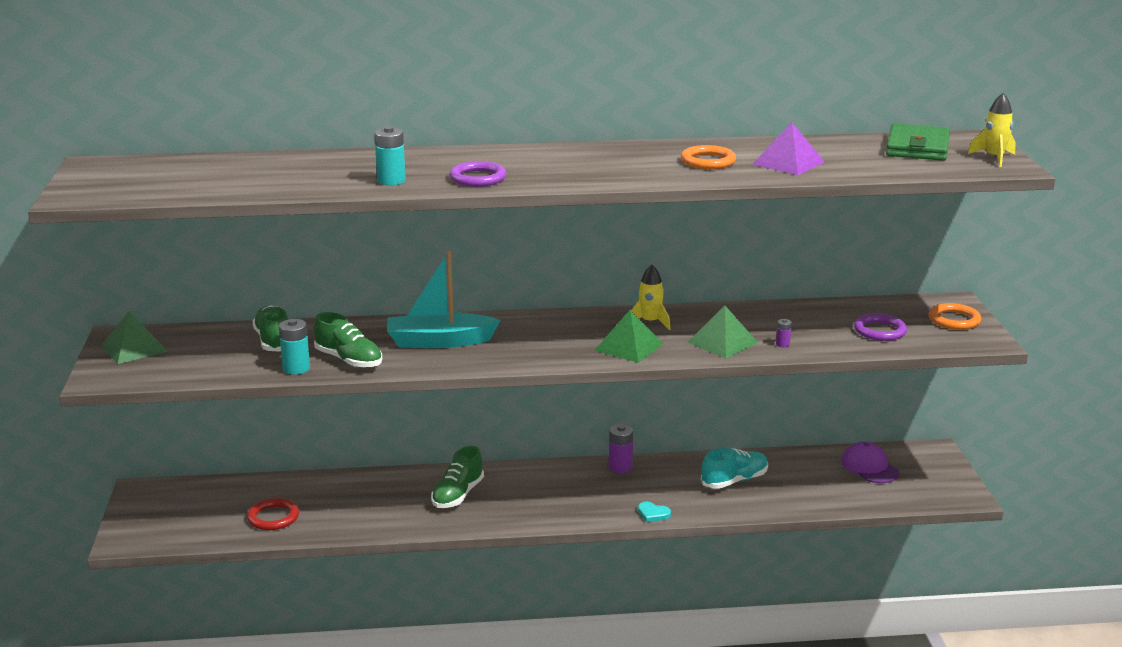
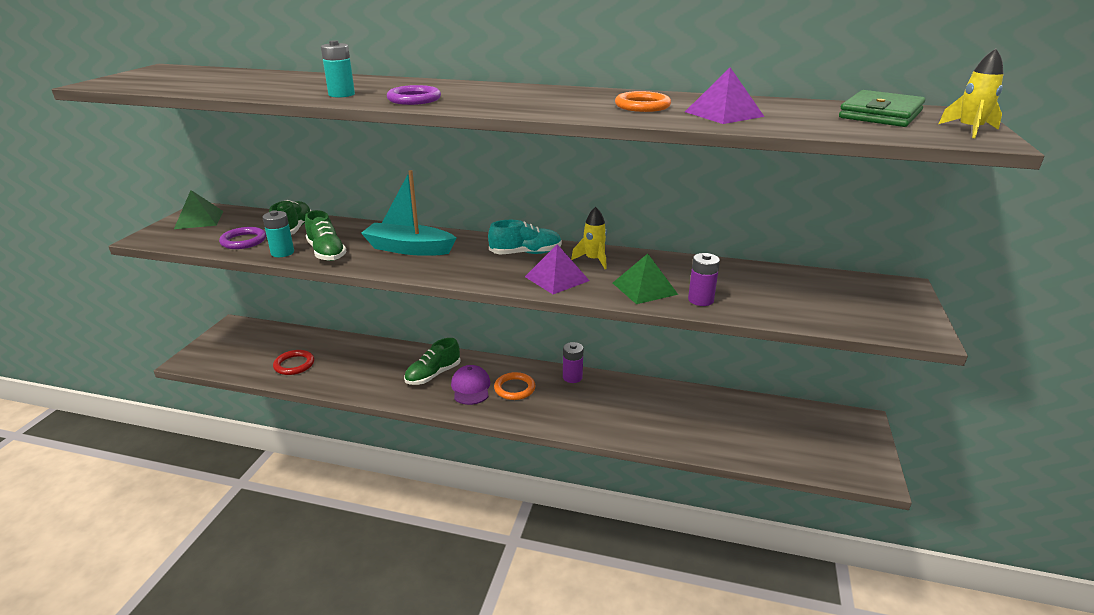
camera: 20 degrees right, 5 degrees up
green pyramid [594,310,663,363] -> purple pyramid [525,244,590,294]
turquoise heart [638,502,671,522] -> none
turquoise shoe [701,448,768,489] -> turquoise shoe moved to [488,220,562,254]
purple battery [776,319,792,347] -> purple battery [688,253,720,306], size x1.87
purple cap [841,442,900,483] -> purple cap moved to [451,365,490,405]
purple ring [854,314,907,341] -> purple ring moved to [219,227,266,249]
orange ring [929,303,981,330] -> orange ring moved to [494,372,535,400]

